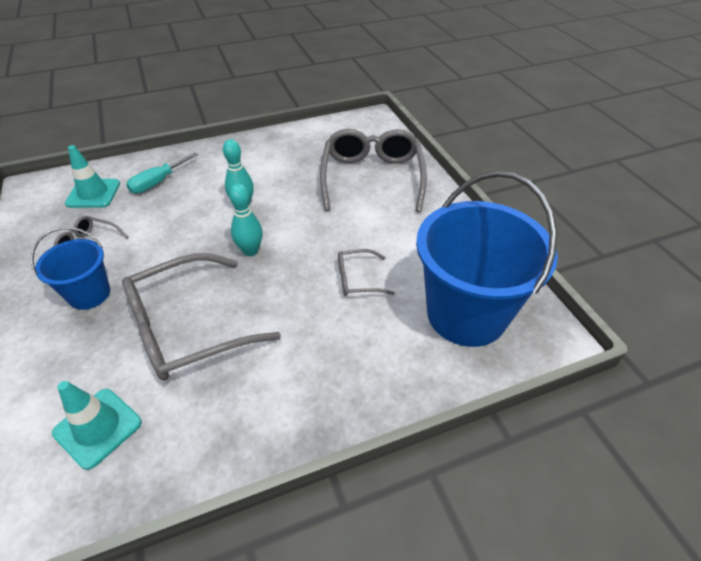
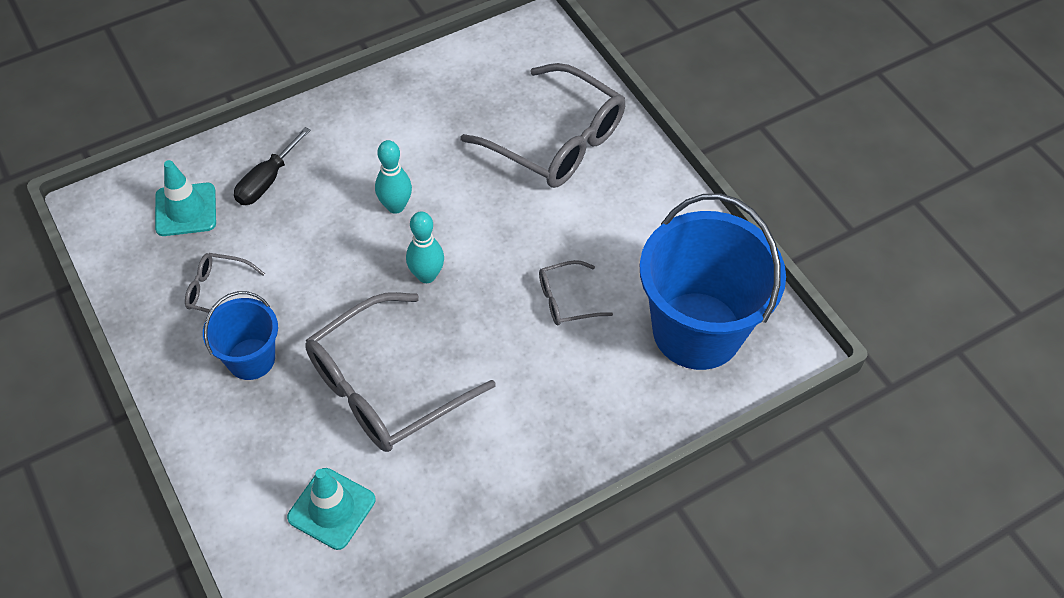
camera: 10 degrees left, 10 degrees up
turquoise screwdriver [126,153,198,194] -> black screwdriver [234,127,311,205]
grey glasses [320,129,427,212] -> grey glasses turned 135 degrees clockwise [460,63,625,188]

